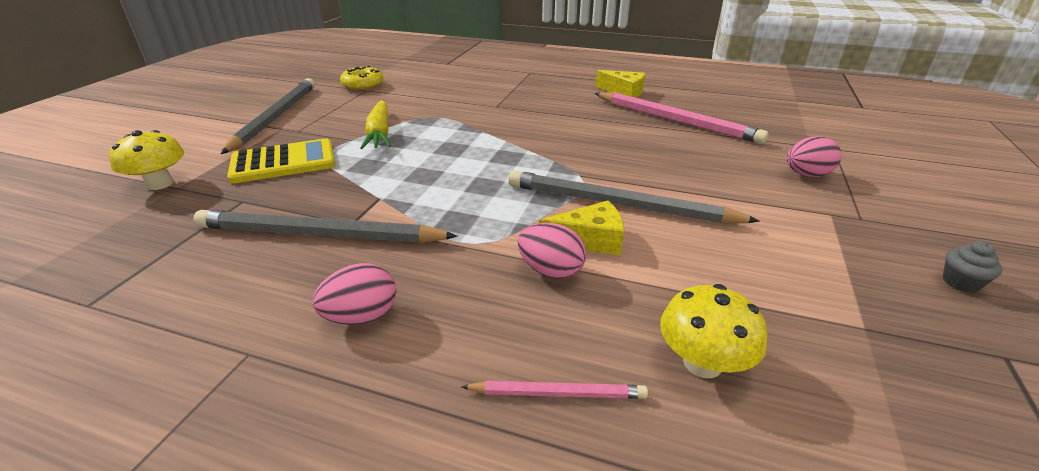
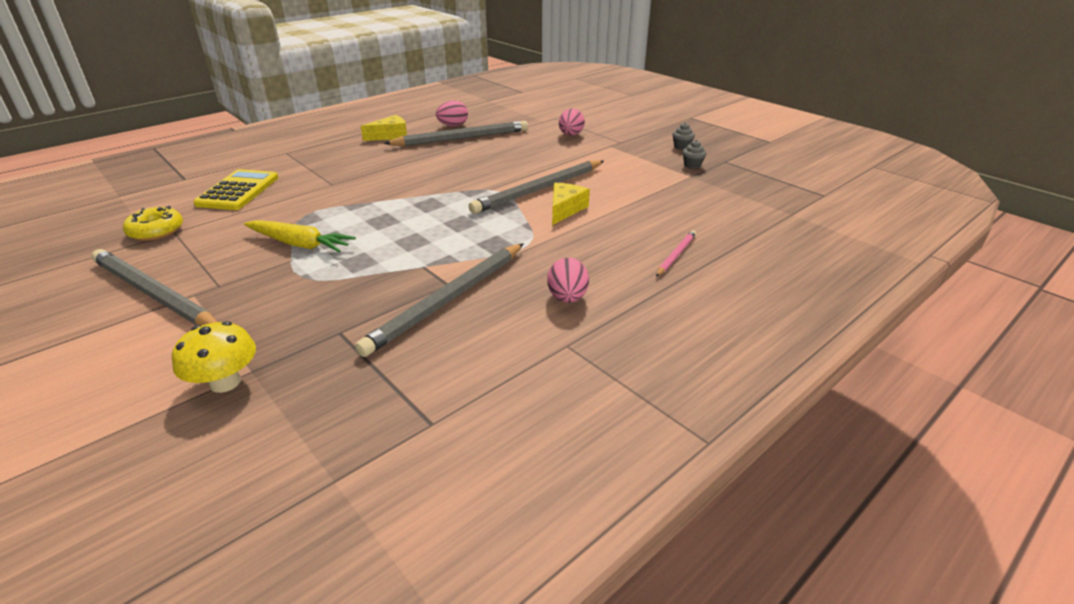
camera: 60 degrees left, 0 degrees up
yellow calculator [227,138,335,184] -> yellow calculator moved to [193,169,278,210]
pink egg [518,223,586,279] -> pink egg moved to [436,100,468,126]
pink pencil [595,92,769,144] -> grey pencil [384,121,528,146]
yellow mushroom [660,284,767,378] -> none
none -> grey cupcake [682,140,706,169]

